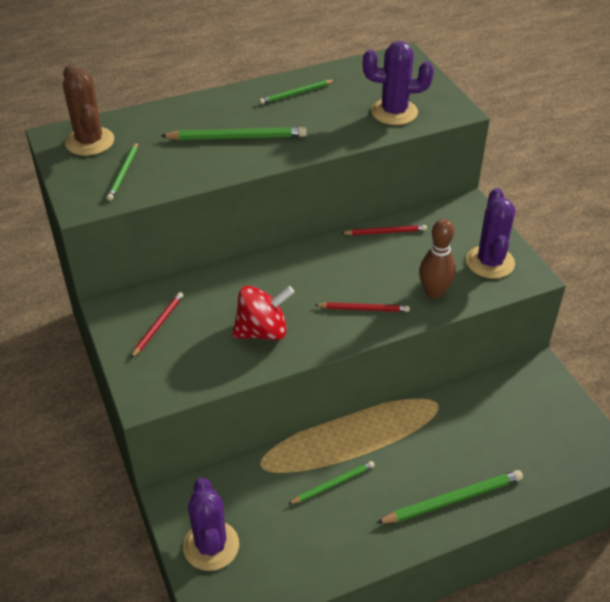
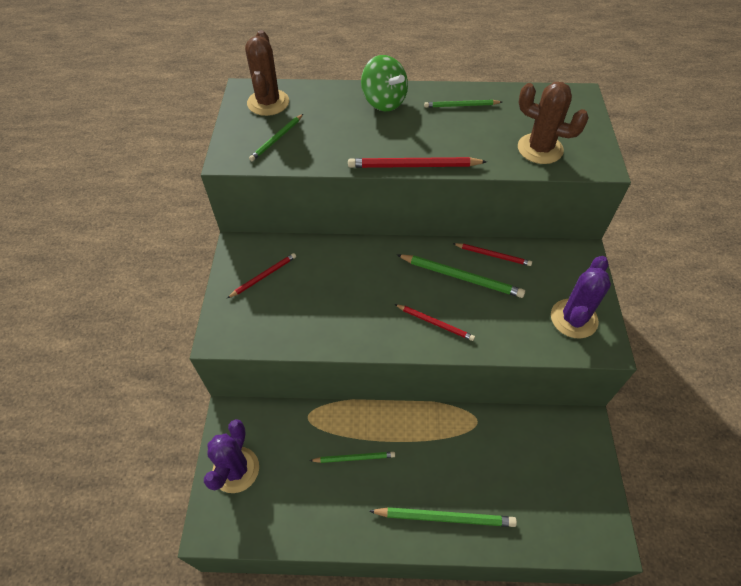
camera: 25 degrees right, 10 degrees up
green pencil [161,127,306,140] -> green pencil moved to [397,254,525,298]
red spinning top [232,286,294,340] -> none
purple cactus [363,41,434,125] -> brown cactus [518,82,589,164]
brown bowling pin [419,219,456,299] -> none
none -> red pencil [348,157,487,168]
none -> green spinning top [361,55,408,111]

